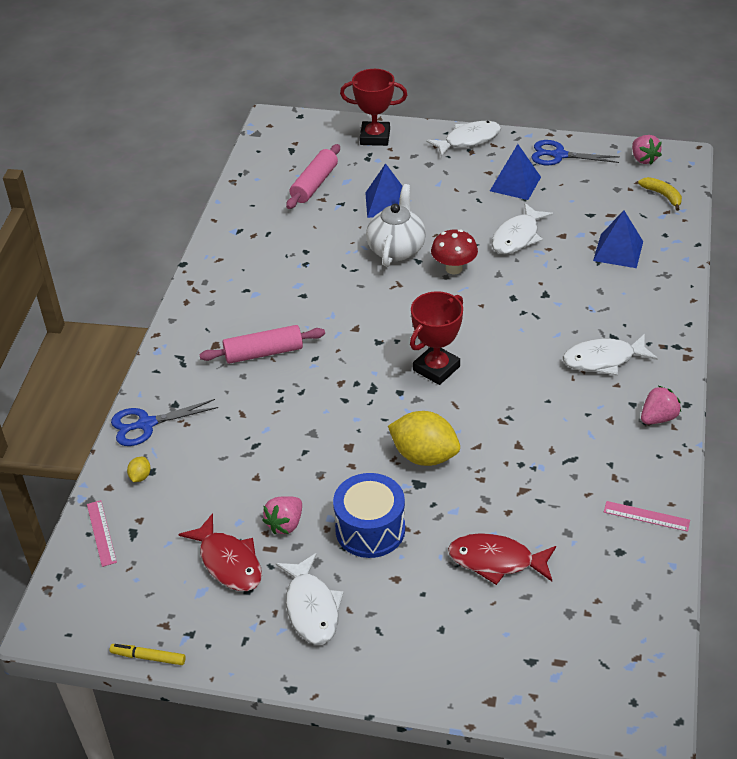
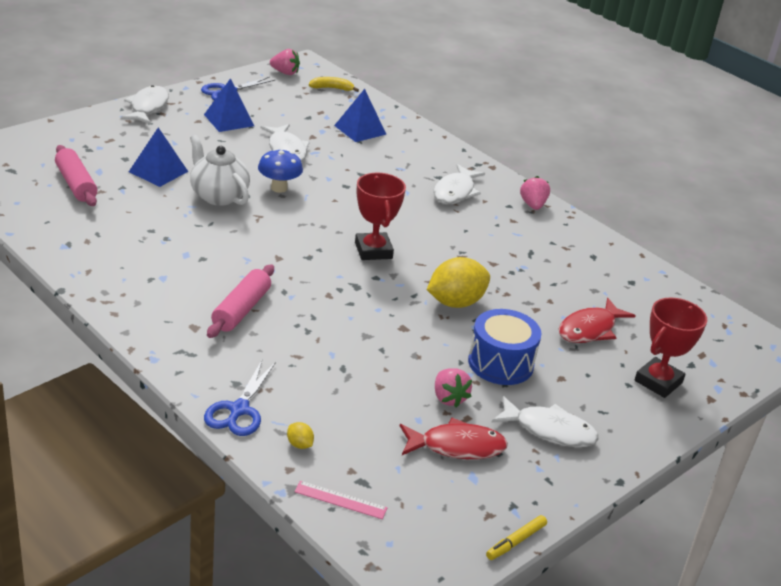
camera: 60 degrees left, 10 degrees down
red trophy [340,69,407,146] -> red trophy moved to [635,297,708,398]
red mushroom [431,229,478,274] -> blue mushroom [258,149,303,193]
pink ruler [604,501,690,532] -> none

